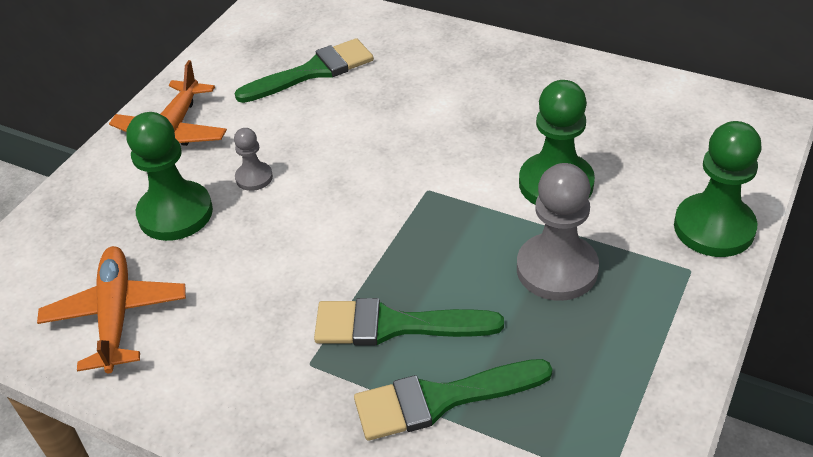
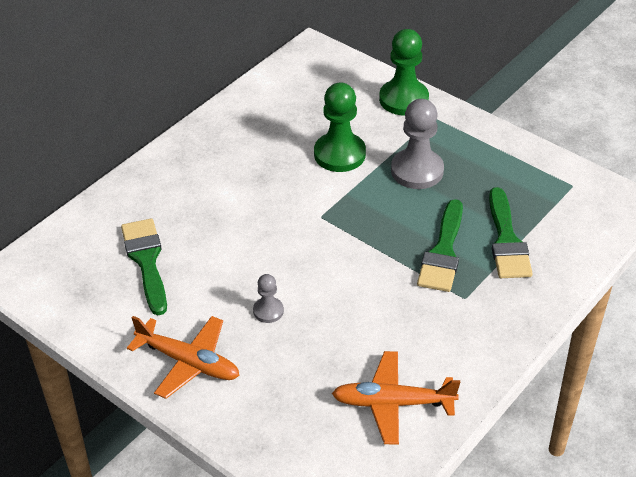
camera: 80 degrees left, 0 degrees up
green pawn [126,112,213,241] -> none

